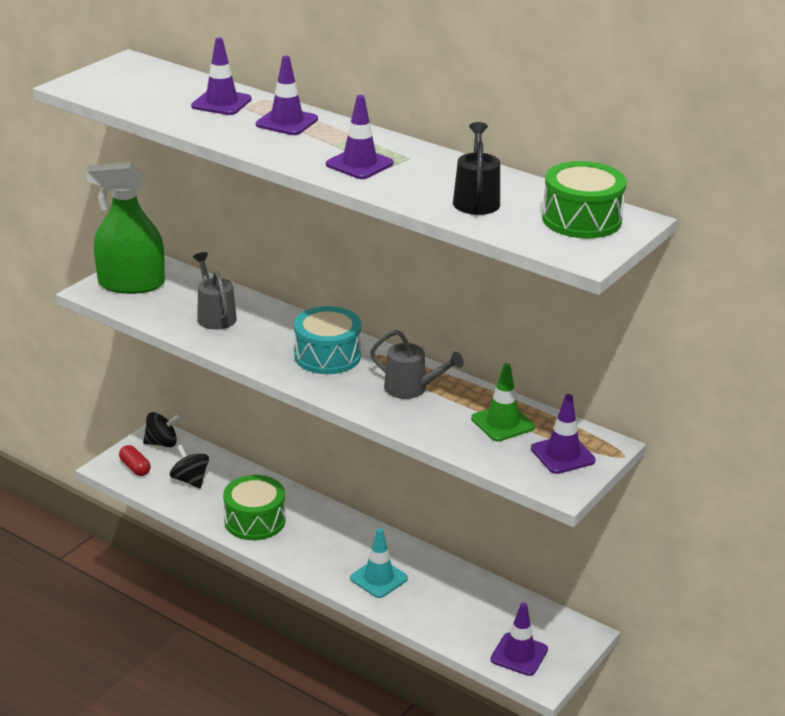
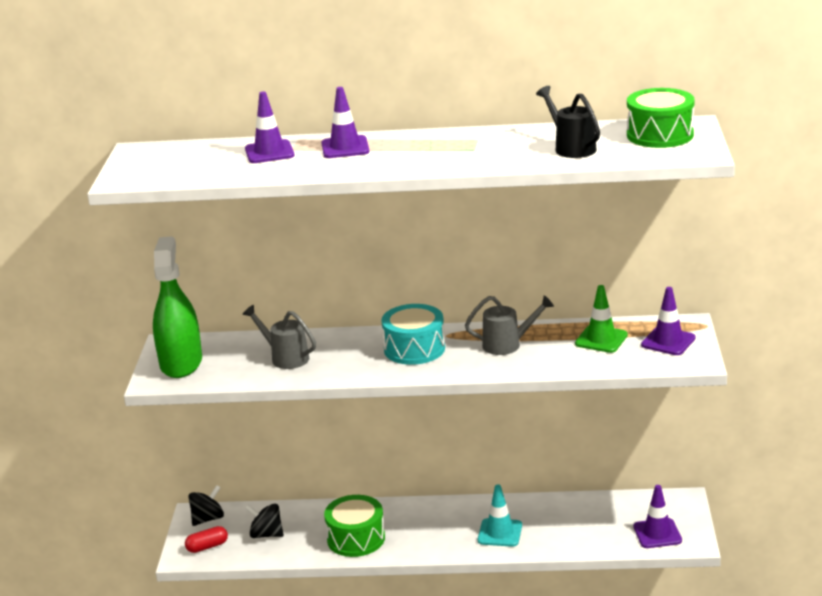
camera: 30 degrees left, 5 degrees down
green spray bottle [86,162,165,294] -> green spray bottle turned 120 degrees clockwise [153,236,202,378]
red capsule [119,445,151,476] -> red capsule turned 45 degrees counterclockwise [185,526,228,553]
purple traffic cone [326,95,393,179] -> none

